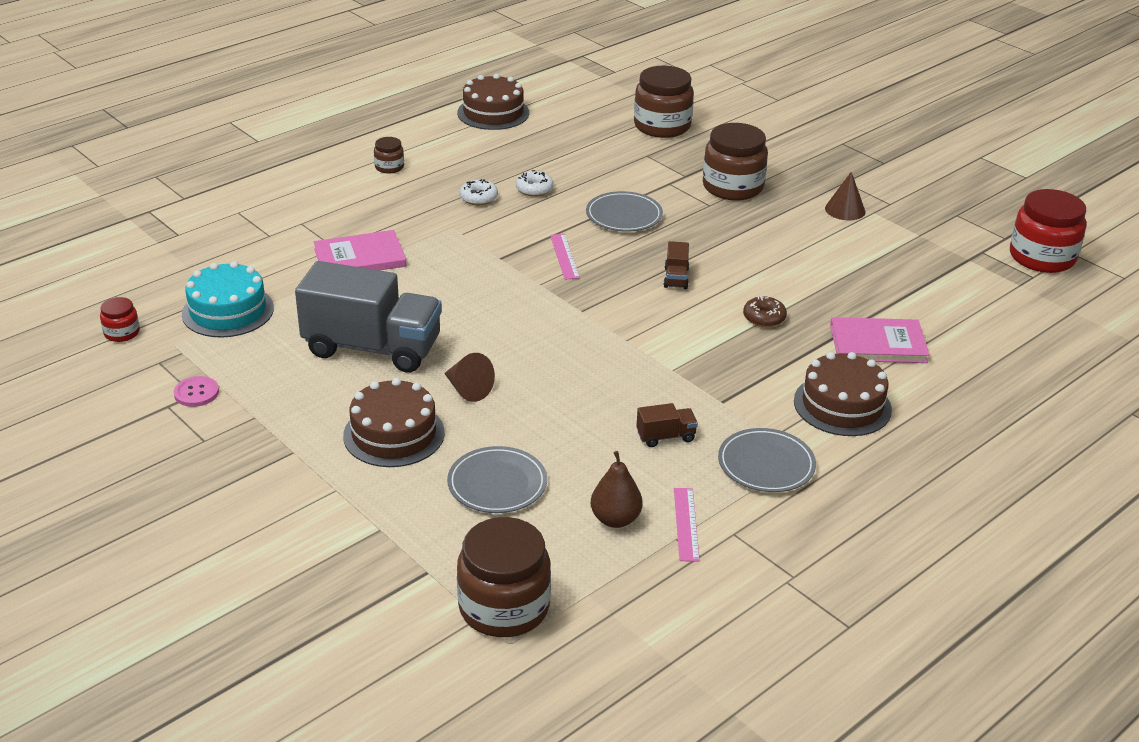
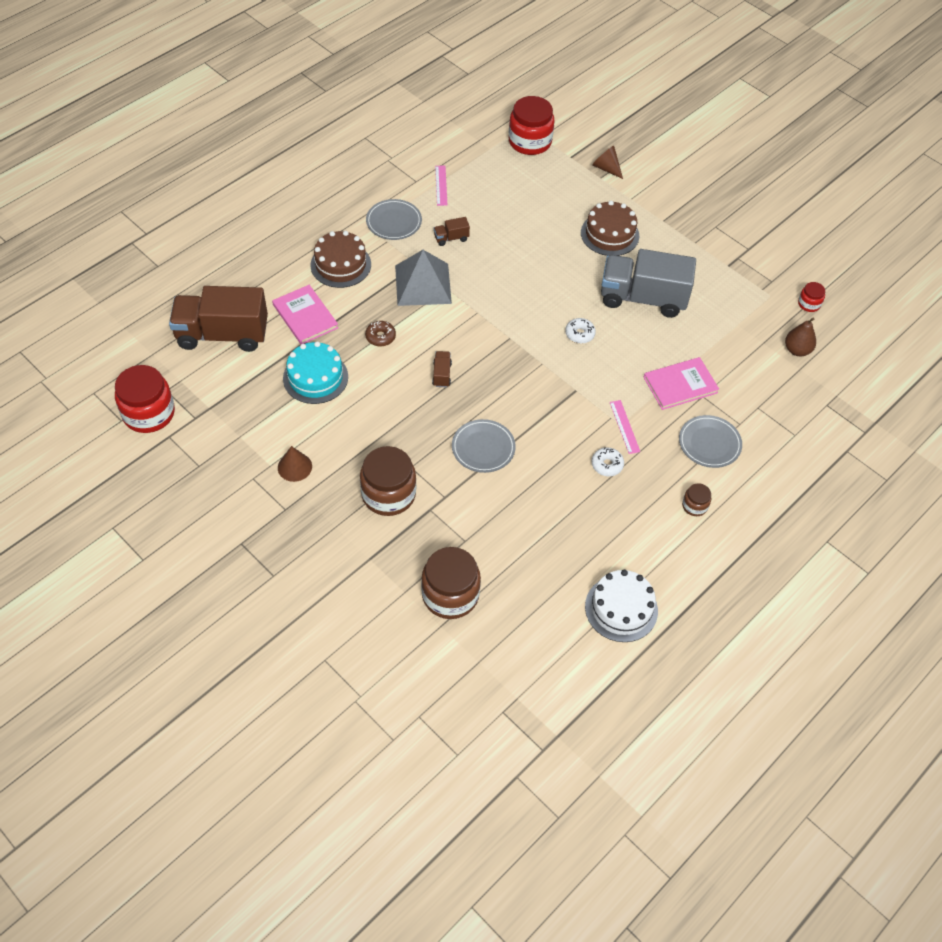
camera: 175 degrees right, 20 degrees up
pink button [174,376,219,407] -> none
turquoise cake [182,261,274,337] -> turquoise cake moved to [283,341,348,404]
brown cone [444,353,495,402] -> brown cone moved to [592,146,623,179]
grey plate [447,446,547,513] -> grey plate moved to [679,415,742,468]
brown cake [457,74,529,130] -> white cake [585,570,658,642]
brown jar [457,517,551,637] -> red jar [509,96,555,155]
white donut [516,170,554,197] -> white donut moved to [565,318,596,344]
pink ruler [550,234,580,280] -> pink ruler moved to [610,400,640,454]
brown pear [591,451,643,528] -> brown pear moved to [785,318,816,356]
pink book [830,317,930,363] -> pink book turned 60 degrees clockwise [272,285,338,344]
none -> brown truck [169,286,268,352]
none -> grey pyramid [395,250,452,306]

